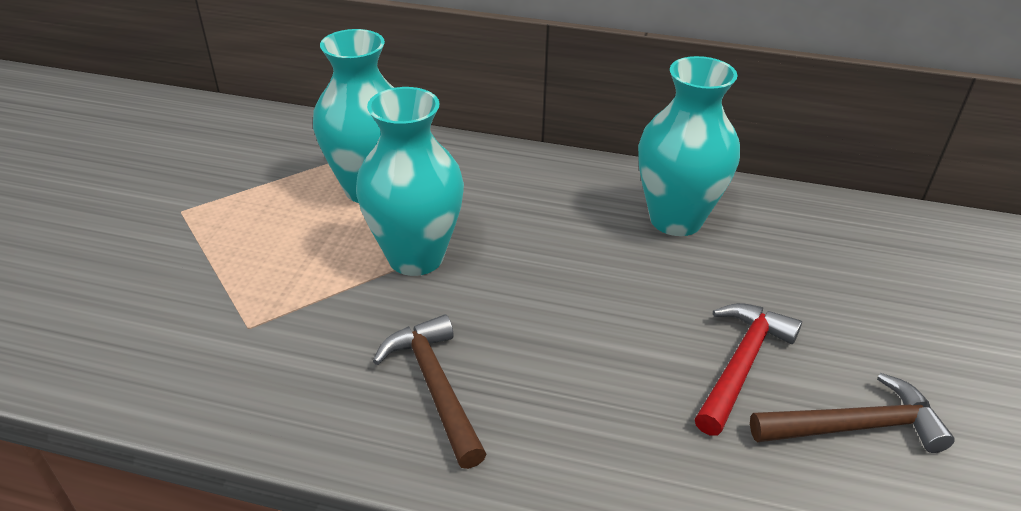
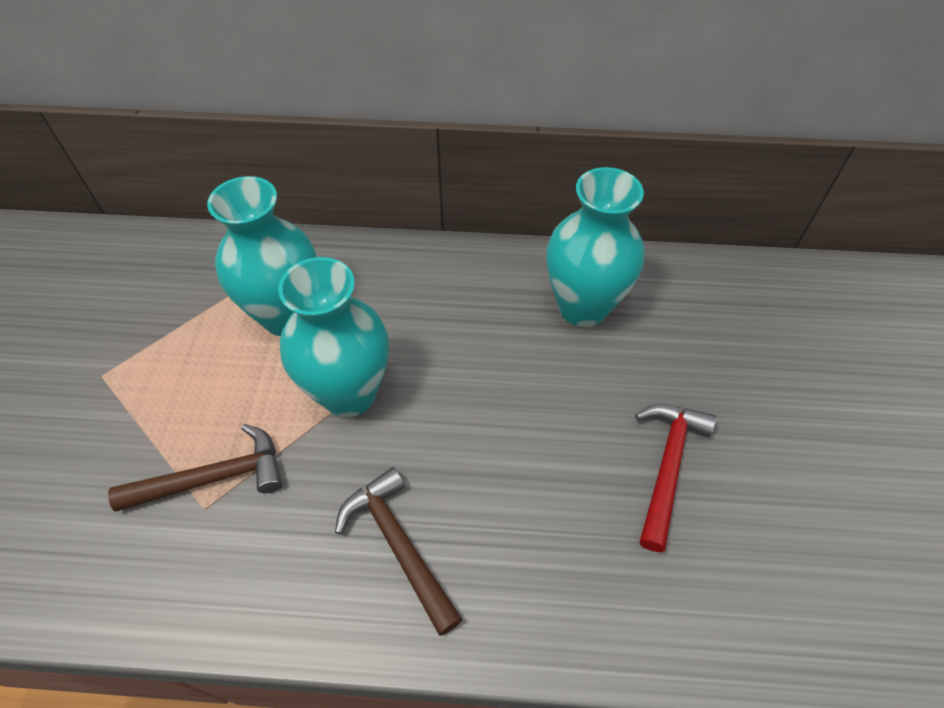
camera: 10 degrees left, 15 degrees up
brown hammer [750,373,955,453] -> brown hammer moved to [108,424,282,512]

